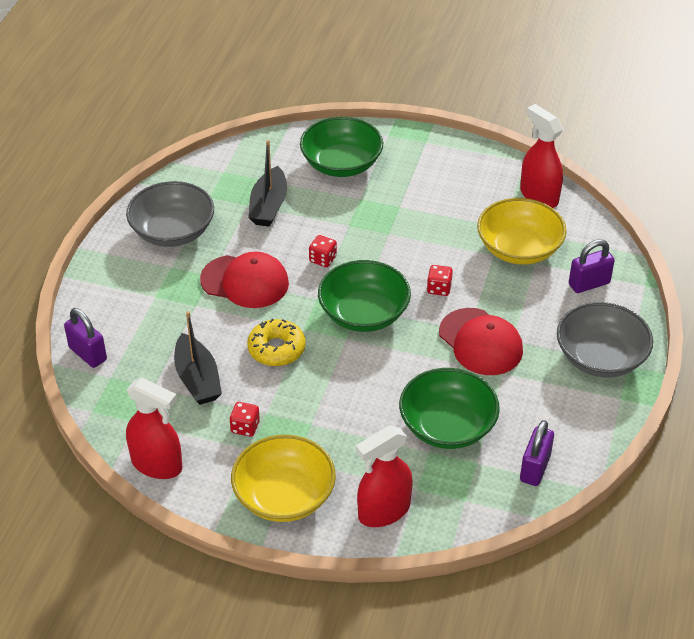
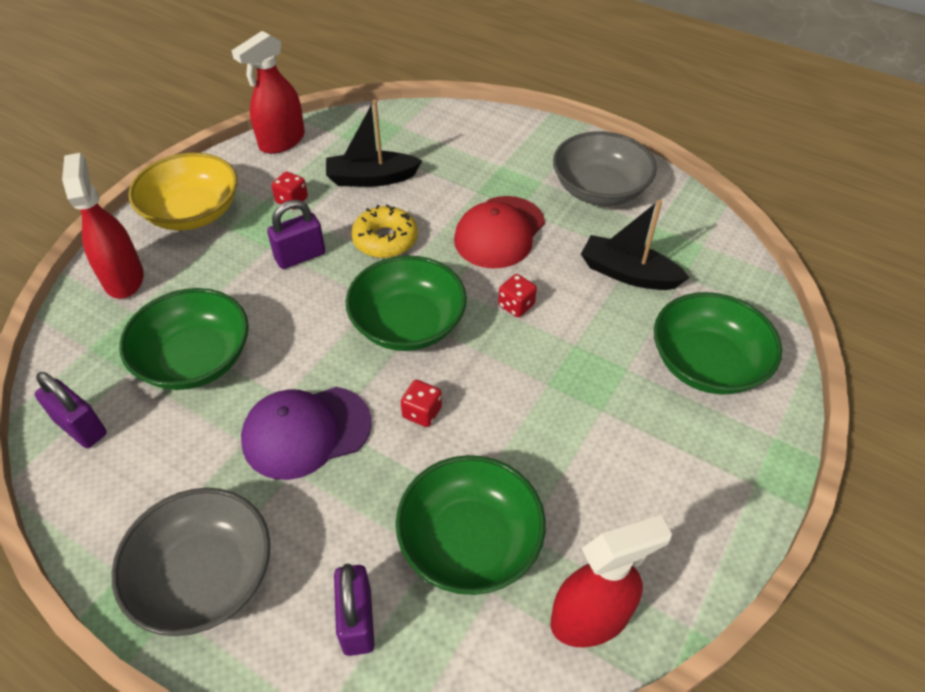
camera: 105 degrees right, 5 degrees up
purple padlock [64,308,107,368] -> purple padlock moved to [267,200,325,269]
red cap [439,308,523,375] -> purple cap [241,387,372,480]
yellow bowl [477,198,567,265] -> green bowl [396,455,546,595]

